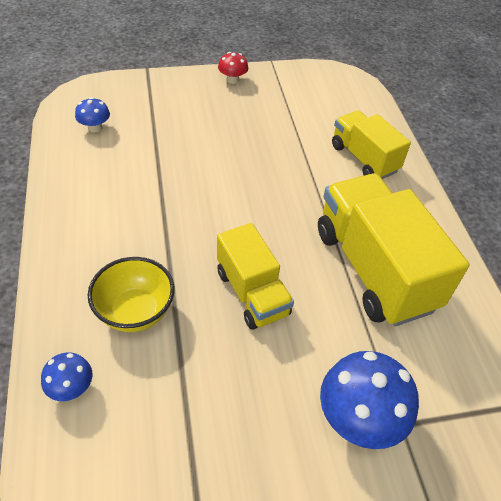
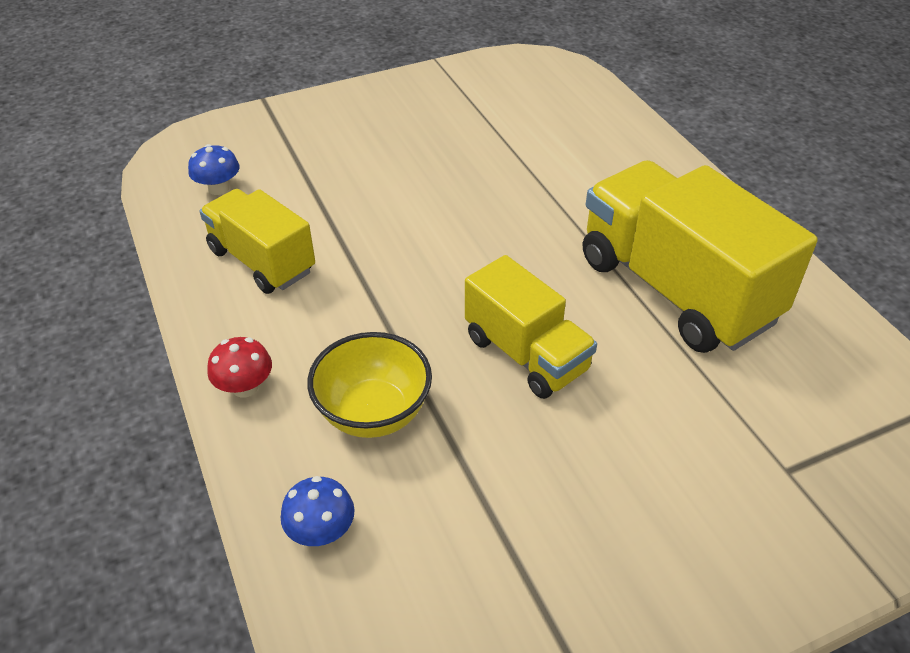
camera: 10 degrees left, 5 degrees down
red mushroom [218,52,248,84] -> red mushroom moved to [207,337,272,398]
blue mushroom [320,351,419,449] -> none
yellow truck [332,110,411,179] -> yellow truck moved to [200,189,315,294]

